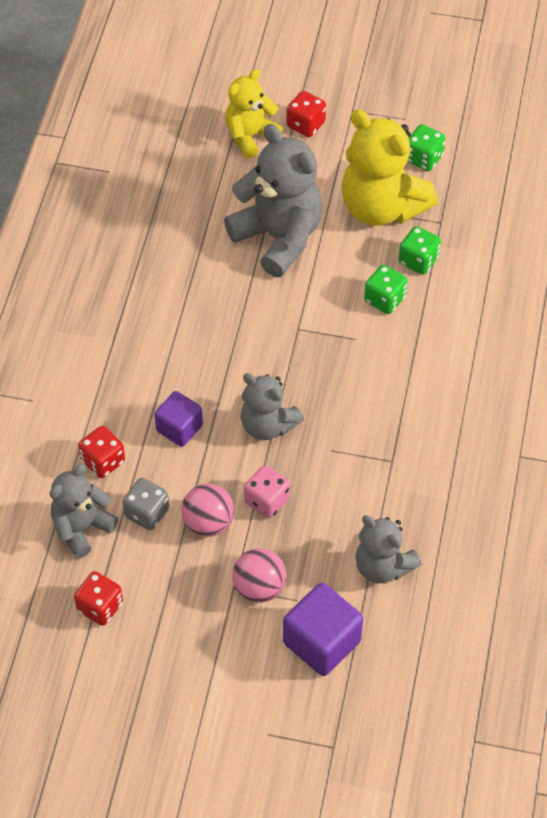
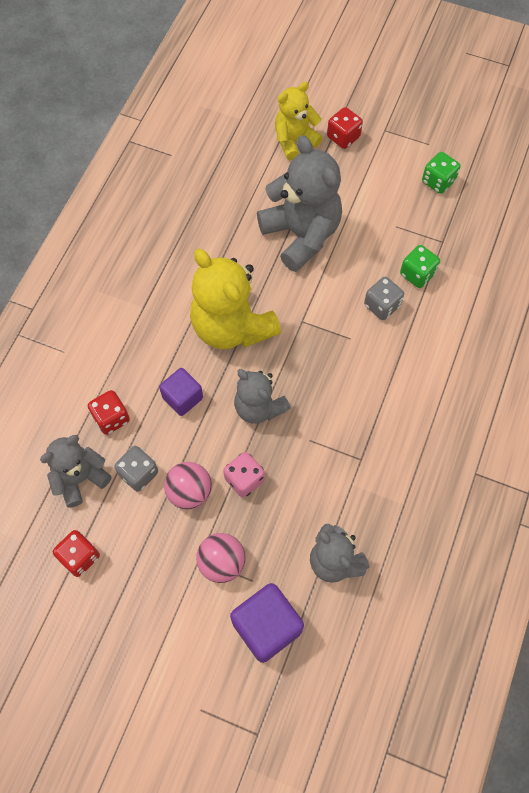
camera: 10 degrees right, 10 degrees up
yellow teddy bear [341,110,438,226] -> yellow teddy bear moved to [190,249,281,349]
green dice [364,265,408,314] -> grey dice [364,277,404,320]

